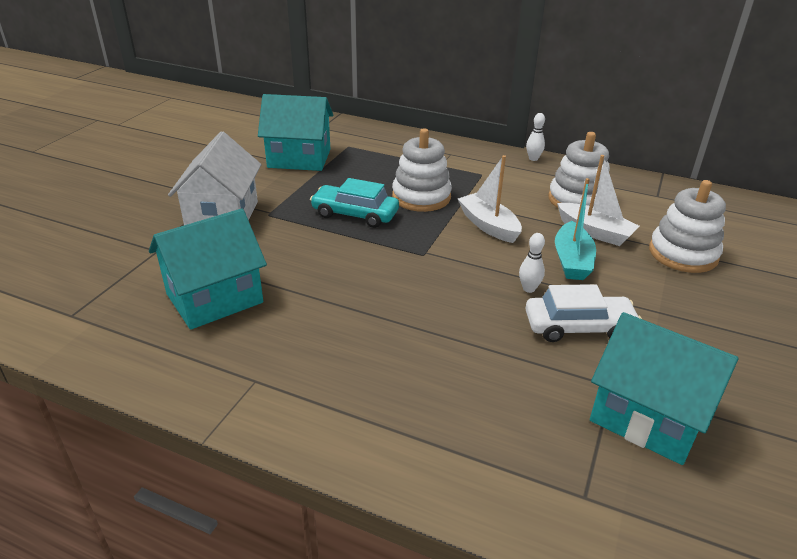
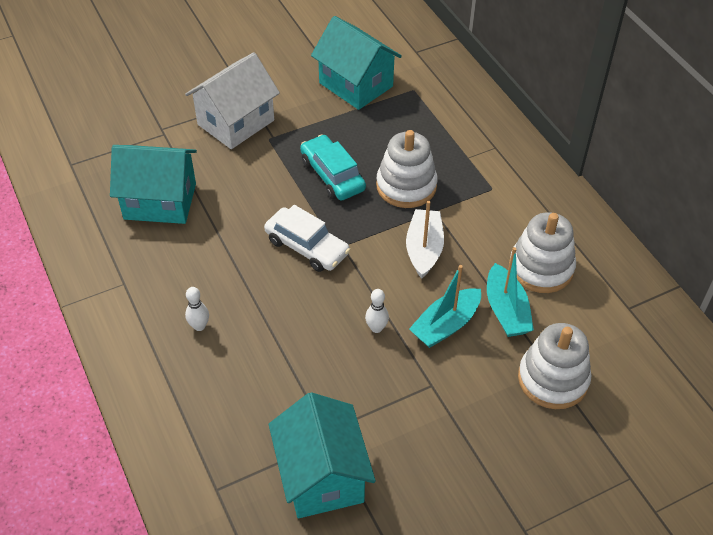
camera: 40 degrees right, 15 degrees up
white car [525,284,642,342] -> white car moved to [264,205,350,272]
white bowling pin [526,113,545,161] -> white bowling pin moved to [185,287,209,331]
white boat [557,155,640,246] -> turquoise boat [487,247,534,337]

